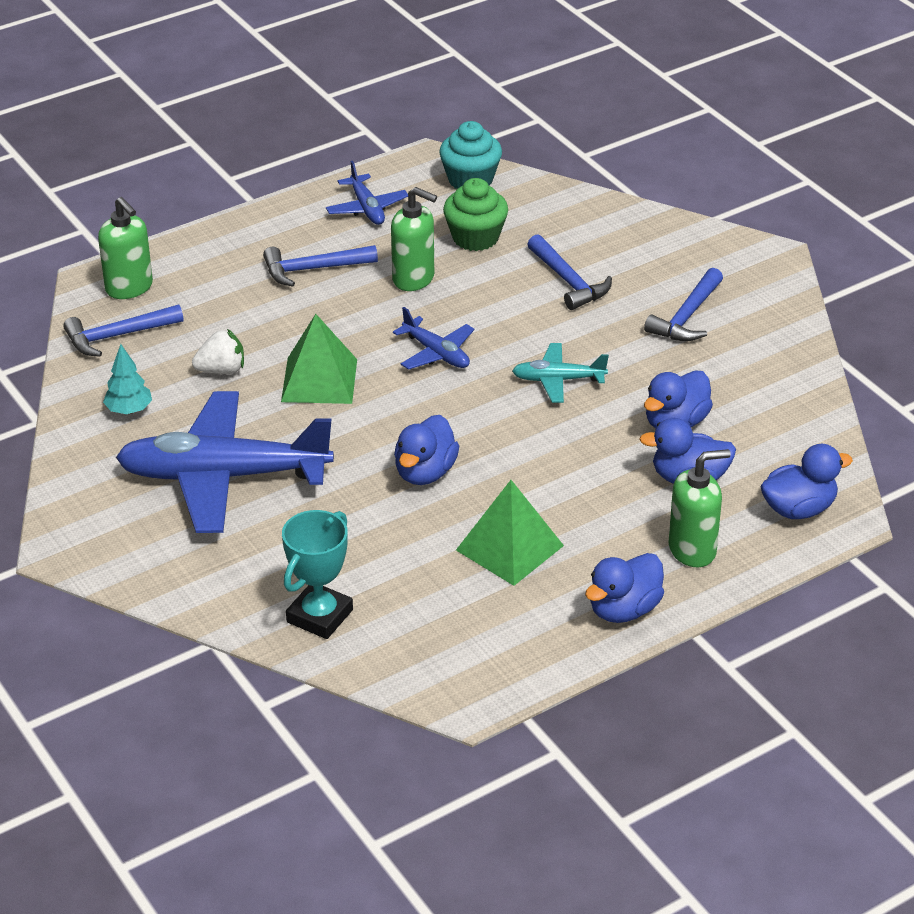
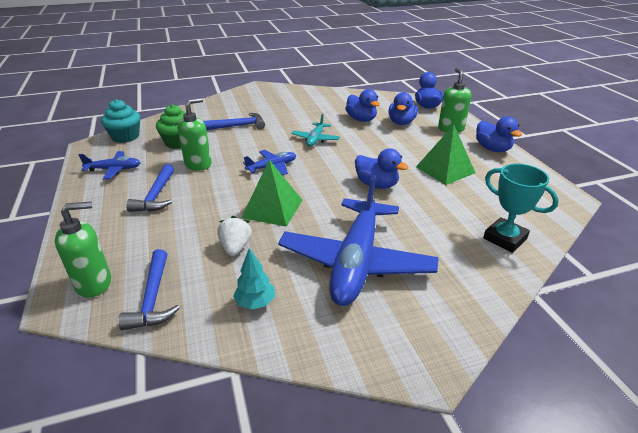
camera: 75 degrees left, 5 degrees down
blue hammer [644,268,723,341] -> none

